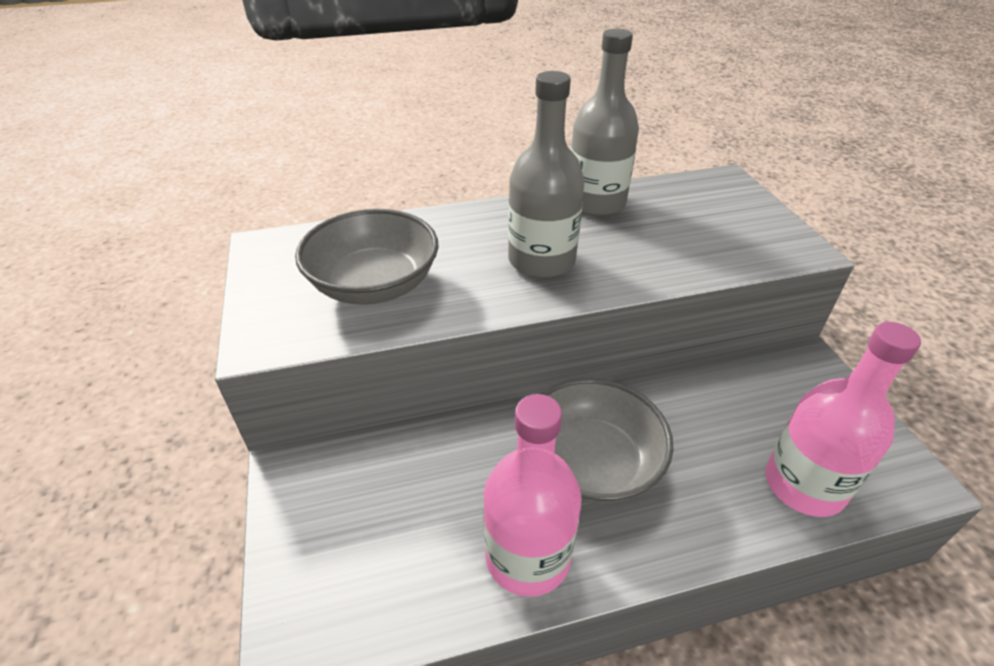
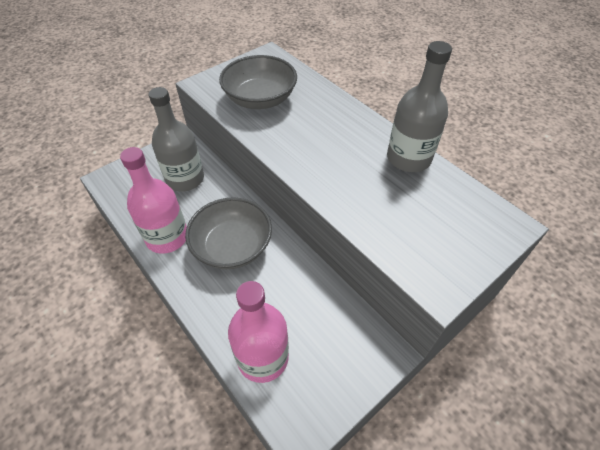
camera: 65 degrees right, 10 degrees up
grey bottle [508,71,585,278] -> grey bottle moved to [149,87,204,192]

